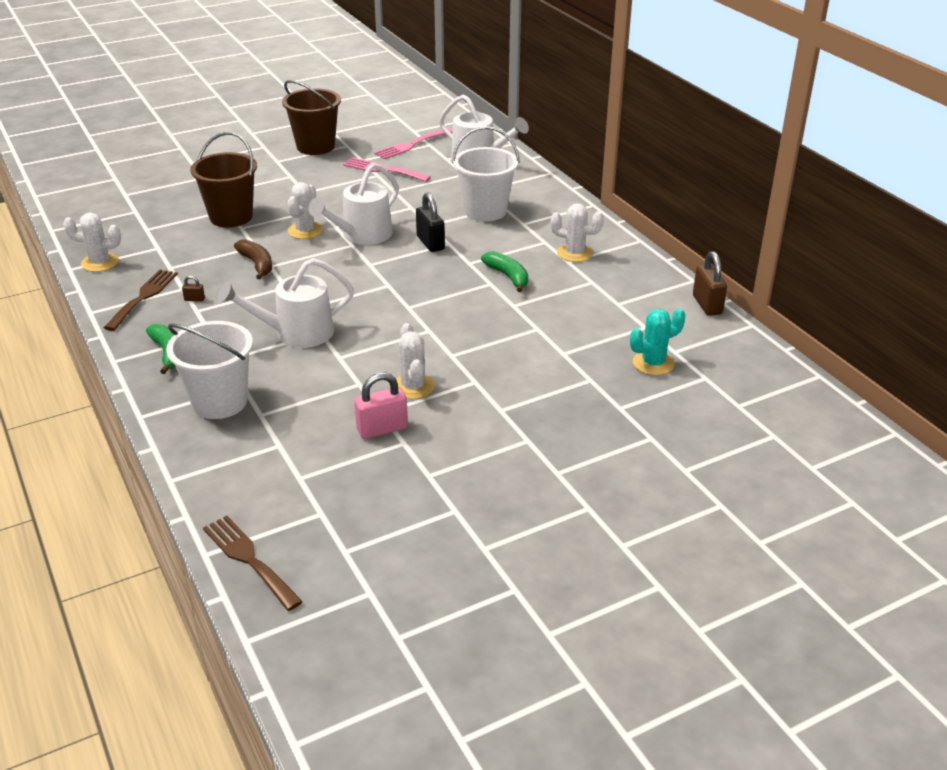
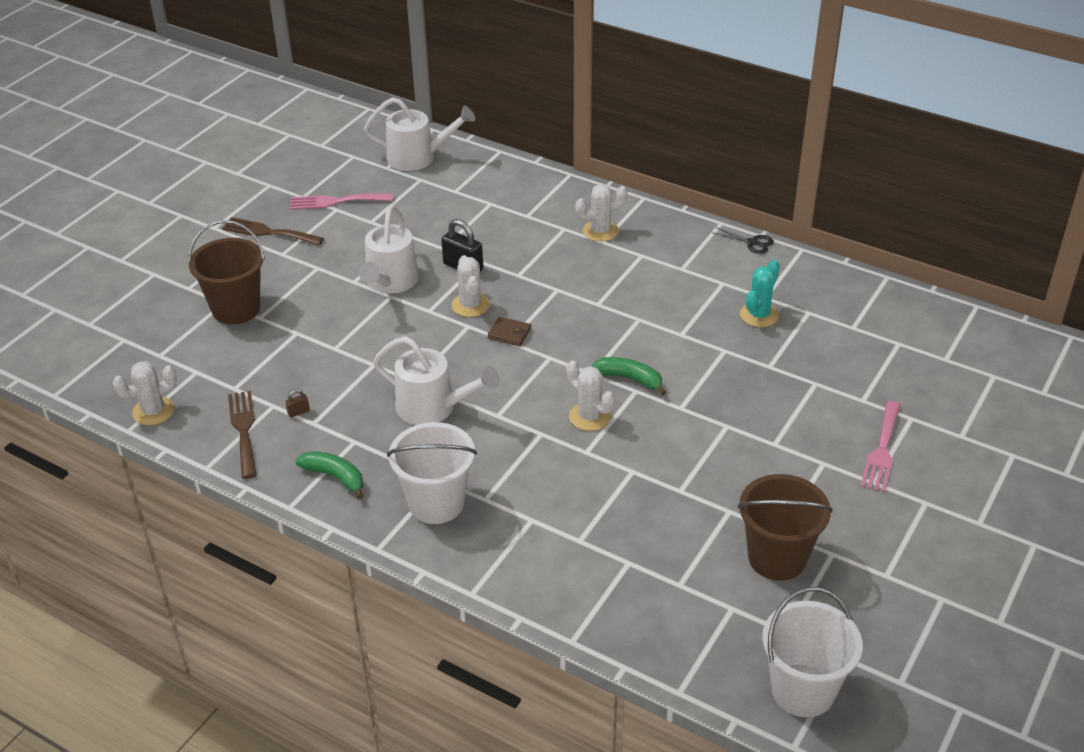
camera: 30 degrees left, 5 degrees up
brown fork [203,515,303,611] -> brown fork moved to [222,217,324,245]
white watering can [218,258,354,348] -> white watering can turned 105 degrees counterclockwise [373,336,500,425]
brown banana [234,239,272,279] -> none
brown bucket [282,80,341,155] -> brown bucket moved to [737,474,832,581]
white cactus [288,182,323,239] -> white cactus moved to [452,255,490,317]
pink padlock [354,372,408,439] -> none
pink fork [374,128,453,159] -> pink fork moved to [860,401,901,492]
white bucket [452,126,520,222] -> white bucket moved to [762,587,863,717]
green banana [481,251,528,292] -> green banana moved to [592,357,666,395]
brown padlock [693,251,727,316] -> black scissors [712,227,774,254]
none -> brown wallet [488,317,531,347]

